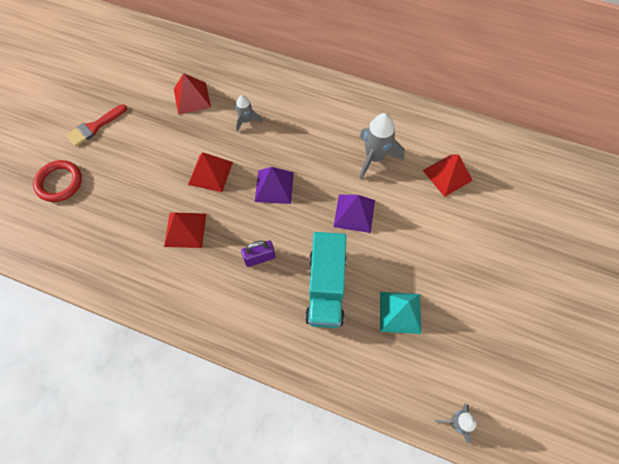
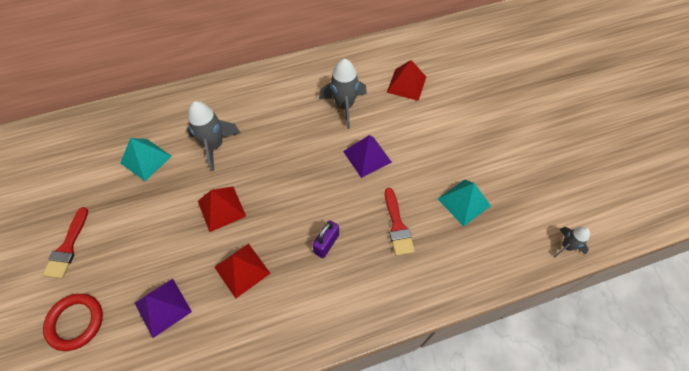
camera: 40 degrees left, 5 degrees down
red pyramid [174,73,211,115] -> turquoise pyramid [121,138,172,181]
grey rocket [236,95,262,132] -> grey rocket [187,101,241,171], size x1.75
purple pyramid [255,167,294,204] -> purple pyramid moved to [135,279,192,338]
turquoise truck [305,232,347,328] -> red brush [385,188,415,256]

